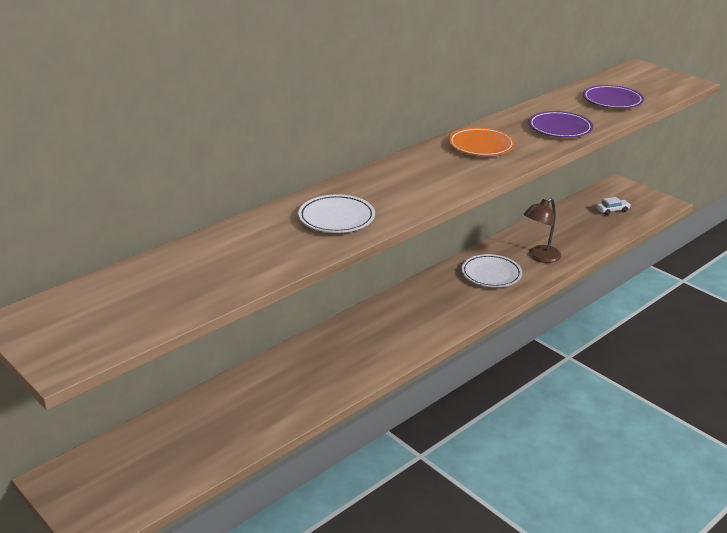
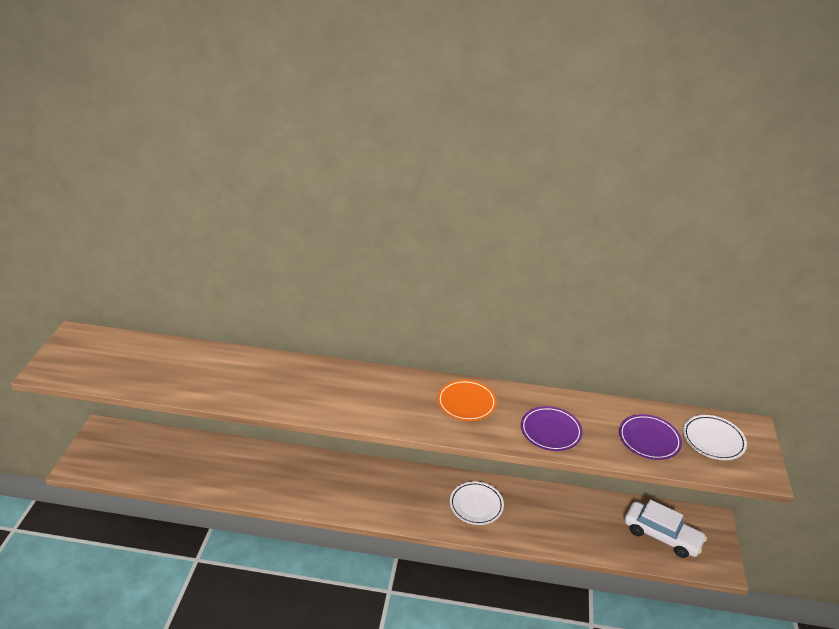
camera: 50 degrees right, 5 degrees up
white plate [298,194,375,233] -> white plate moved to [683,415,747,460]
brown lamp [524,198,561,263] -> none
white car [596,197,631,215] -> white car [625,499,707,558], size x2.21

